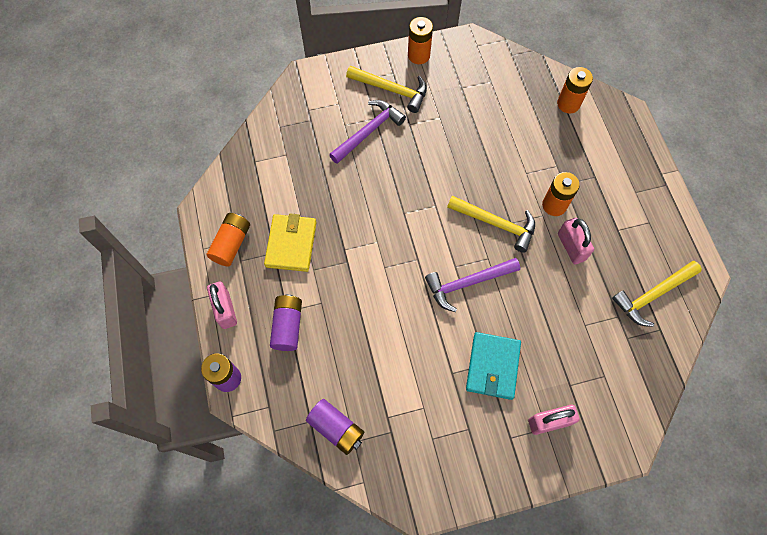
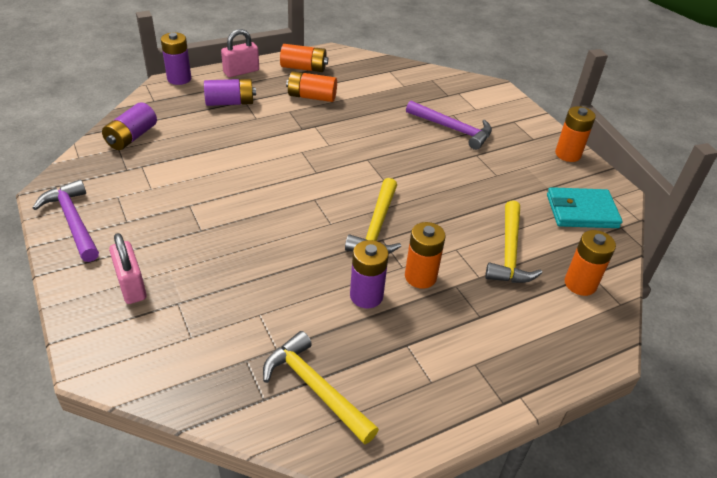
camera: 75 degrees right, 25 degrees down
yellow wallet [264,213,317,272] -> orange battery [286,71,337,102]
yellow hammer [346,66,427,113] -> yellow hammer moved to [485,200,542,283]
purple hammer [425,258,520,312] -> purple hammer moved to [33,179,99,262]
turquoise wallet [466,332,521,400] -> turquoise wallet moved to [547,187,623,228]
pink padlock [558,218,594,264] -> purple battery [350,240,389,308]

